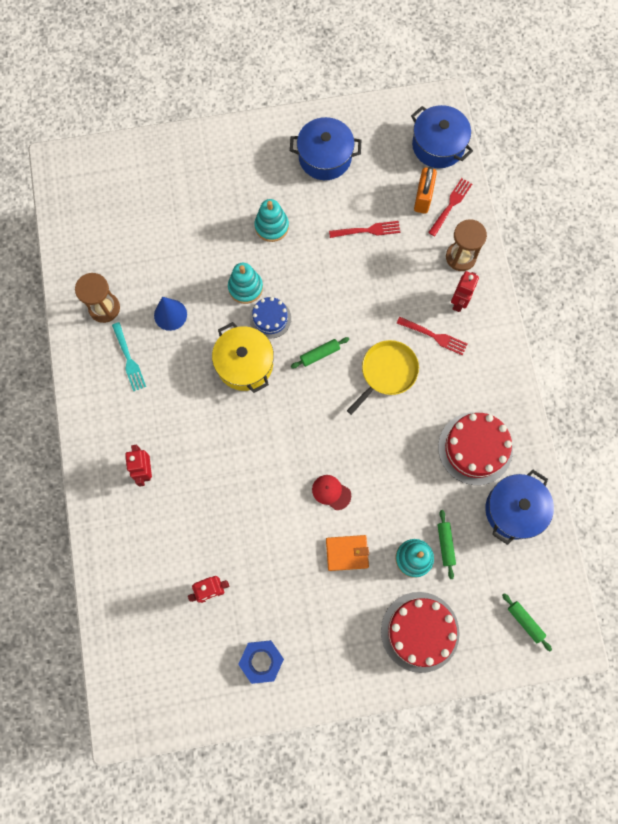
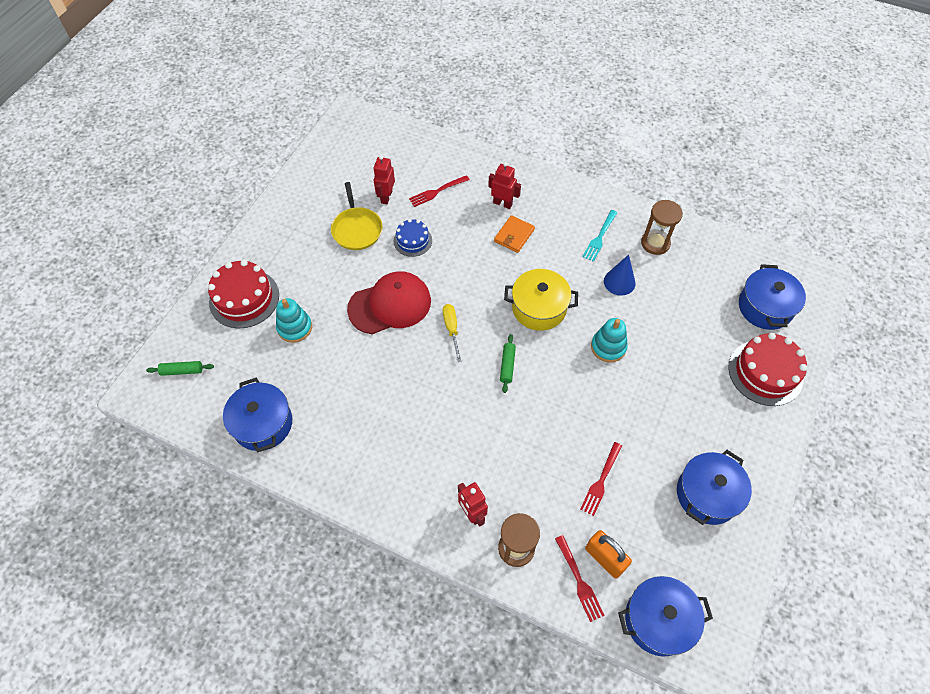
camera: 125 degrees right, 15 degrees down
turquoise fork [112,322,146,391] -> turquoise fork turned 75 degrees counterclockwise [582,210,617,262]
blue nut [238,640,284,684] -> none
blue cake [250,297,291,339] -> blue cake moved to [394,219,432,257]
turquoise stacking toy [254,199,289,242] -> none
red cap [312,475,351,510] -> red cap [347,271,431,334], size x2.23
orange wallet [326,535,369,571] -> orange wallet moved to [494,215,535,253]
yellow pan [347,340,419,415] -> yellow pan moved to [331,182,383,250]
red fork [397,317,467,356] -> red fork moved to [409,175,470,207]
red cake [438,412,513,485] -> red cake moved to [728,333,807,406]
green rolling pin [438,510,456,579] -> none
none -> yellow screwdriver [443,304,462,362]
none -> blue pot [739,264,806,330]

